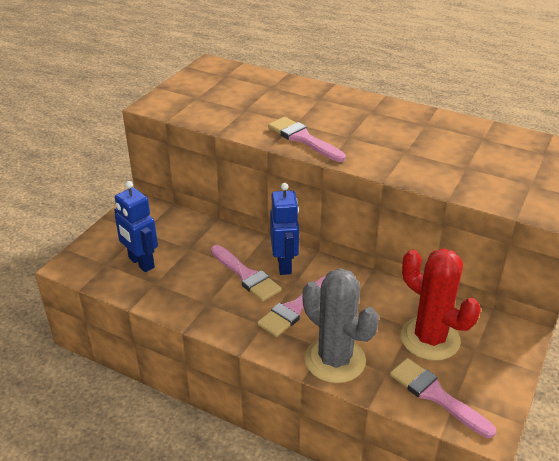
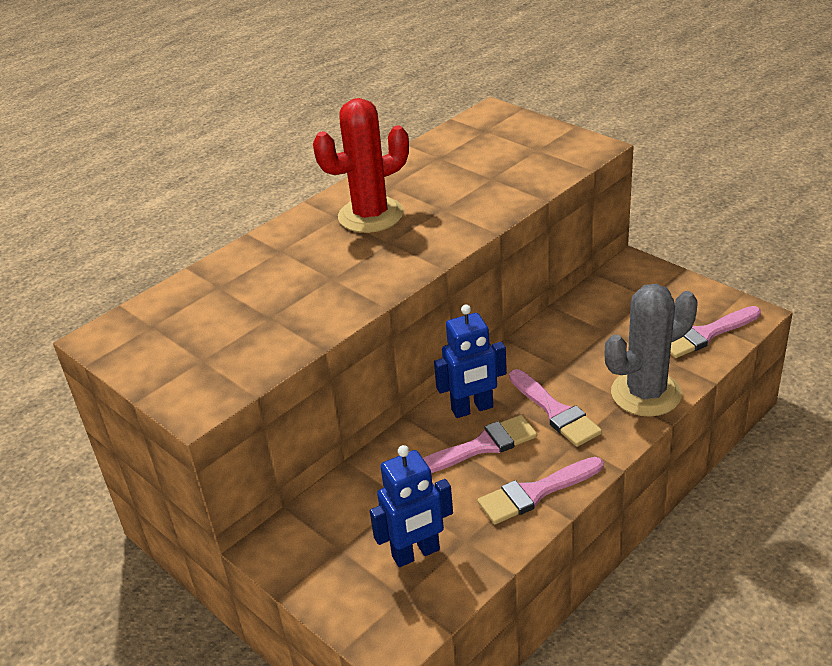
camera: 70 degrees left, 0 degrees up
pink brush [268,117,346,162] -> pink brush moved to [477,457,604,524]
blue robot [270,183,299,275] -> blue robot turned 150 degrees clockwise [434,305,507,418]
red cactus [401,248,481,361] -> red cactus moved to [313,98,409,233]

